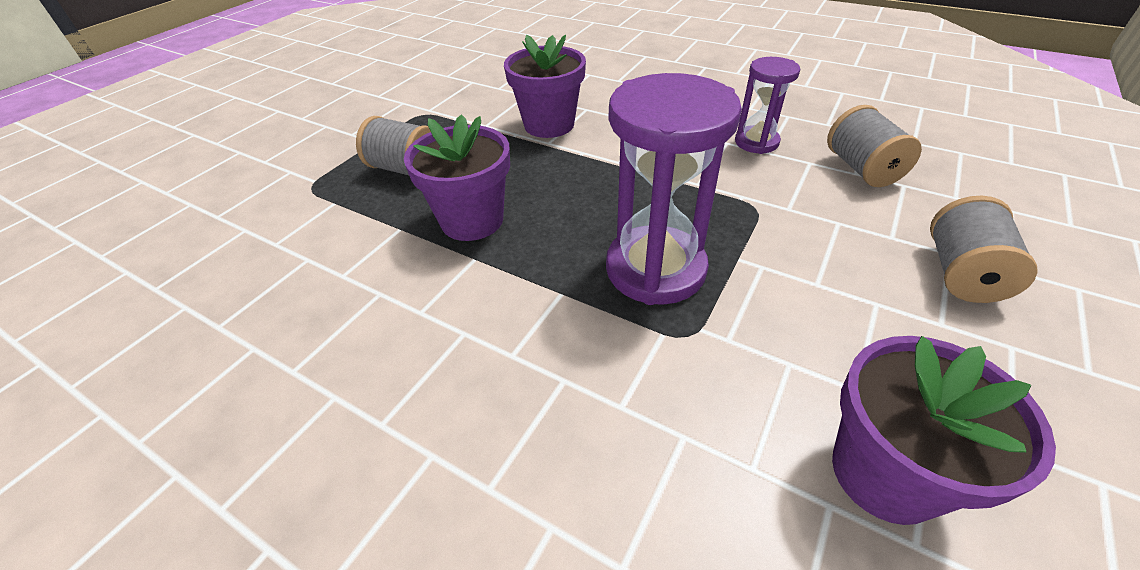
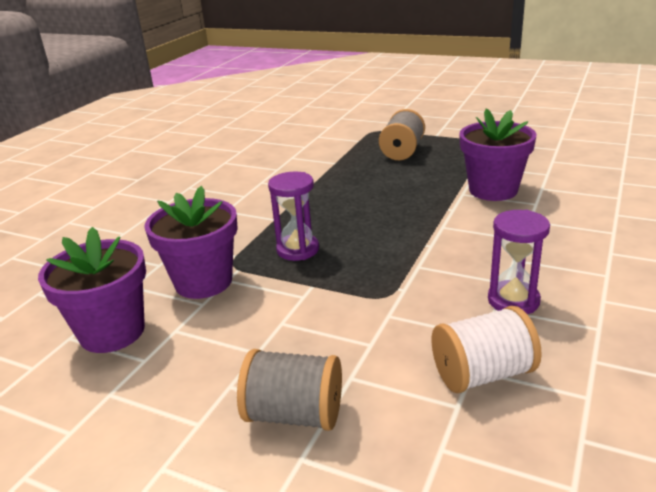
camera: 85 degrees right, 15 degrees down
purple flower pot [404,114,510,241] -> purple flower pot moved to [144,186,238,299]
purple hourglass [606,73,742,305] -> purple hourglass [268,172,319,261], size x0.56
grey spool [827,105,922,187] -> white spool [432,306,542,393]

